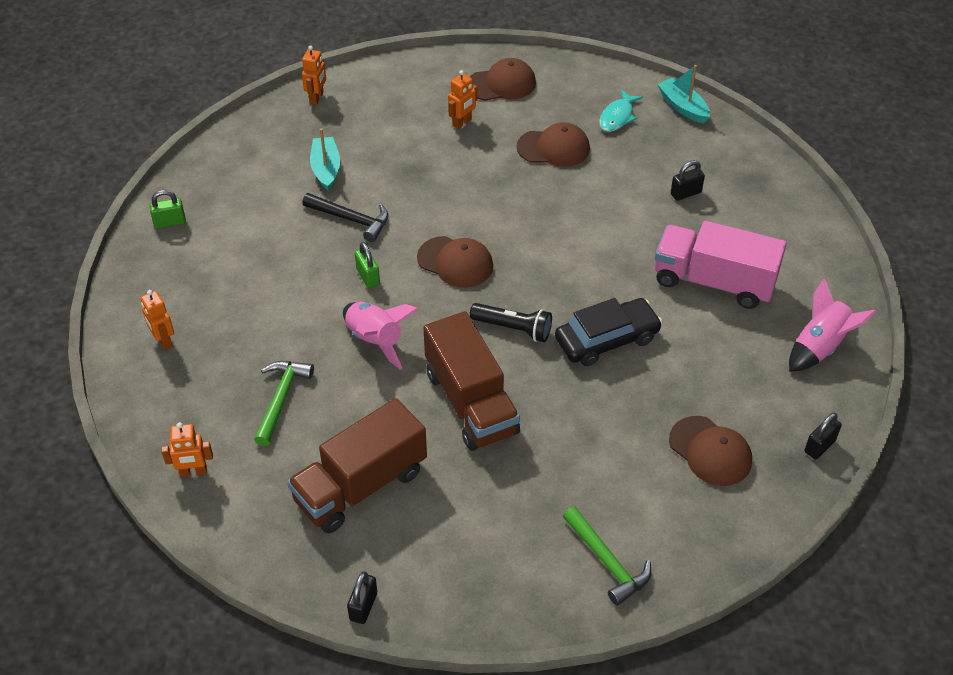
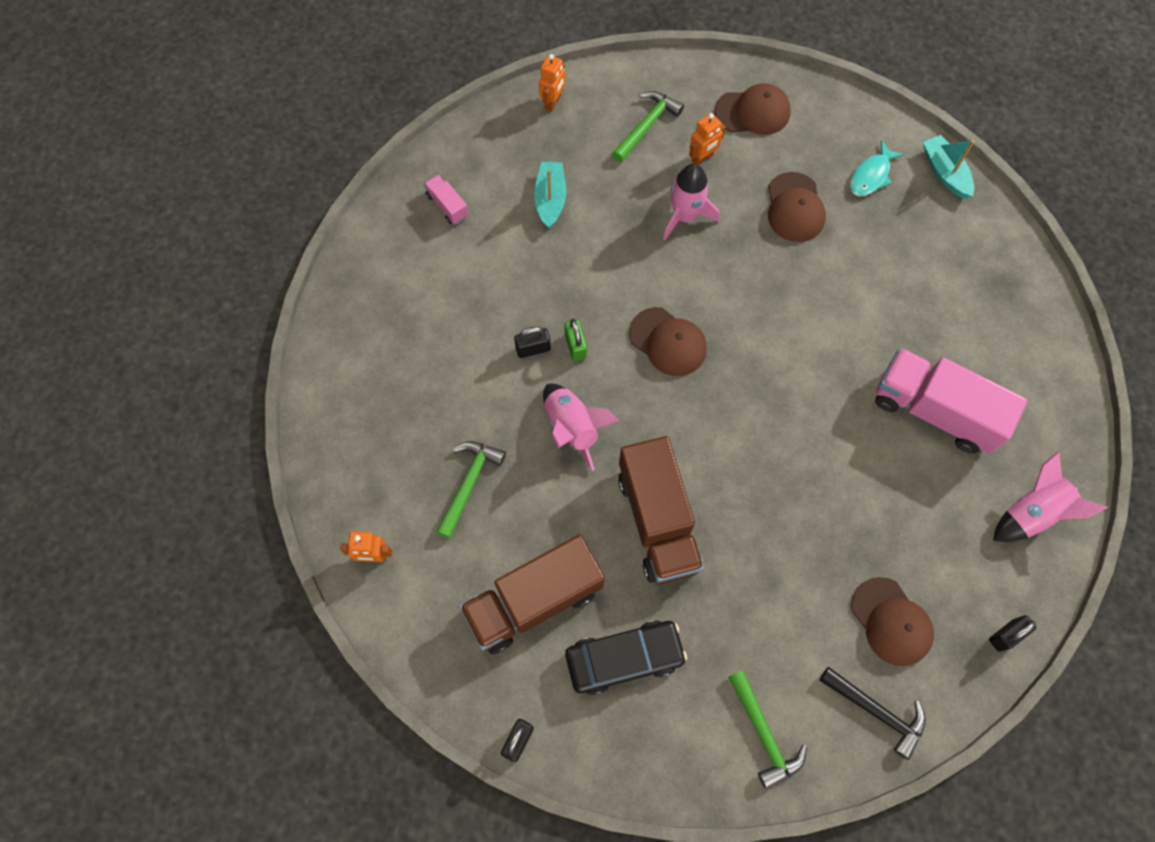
camera: 10 degrees right, 20 degrees up
orange robot [141,290,174,350] -> none
green padlock [149,190,186,229] -> none
black hammer [302,193,388,242] -> black hammer moved to [820,667,926,760]
black flashlight [470,303,552,342] -> none
brown cap [517,122,590,167] -> brown cap turned 75 degrees clockwise [768,172,826,242]
black car [555,298,662,366] -> black car moved to [565,620,687,695]
black padlock [671,160,705,201] -> black padlock moved to [514,327,551,358]
none -> pink truck [424,175,469,224]
none -> green hammer [612,91,684,162]
none -> pink rocket [663,164,719,240]

